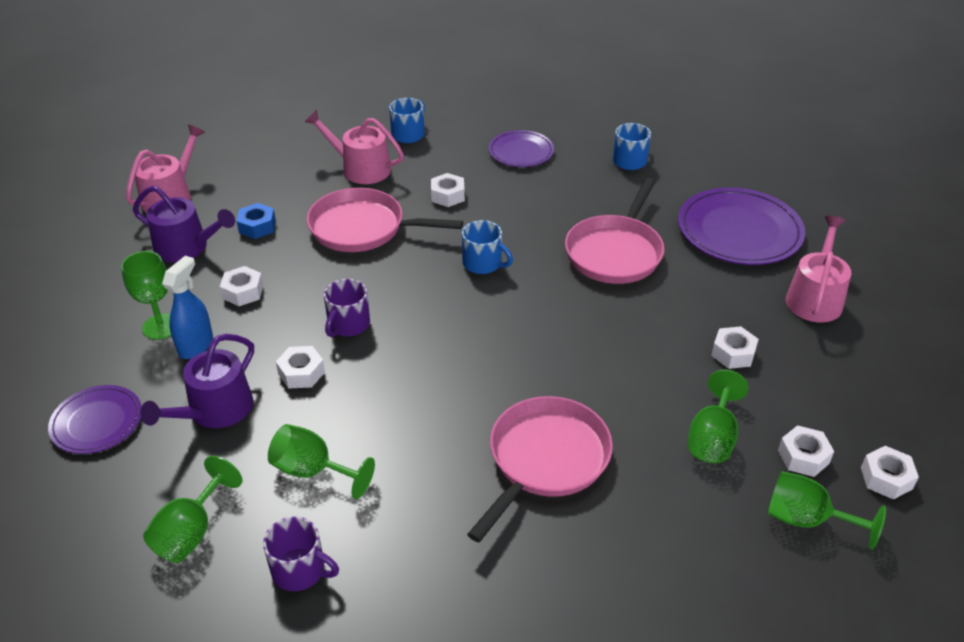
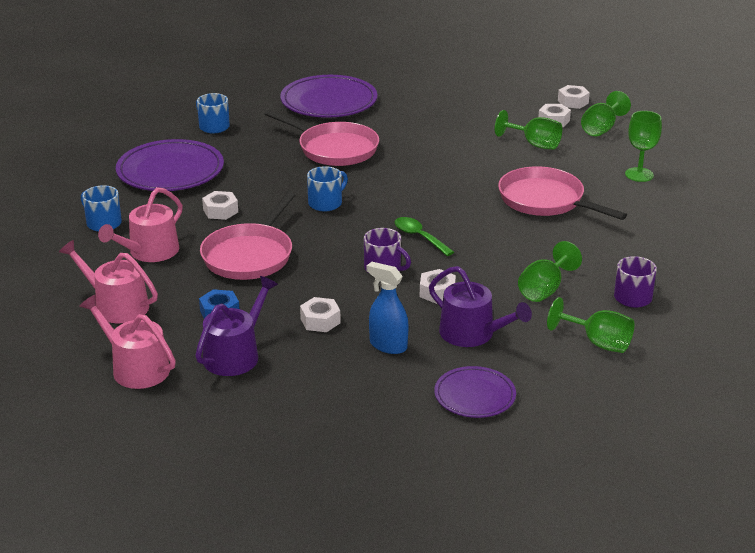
camera: 80 degrees left, 10 degrees down
green goblet [121,251,171,340] -> green goblet moved to [625,111,662,182]
purple plate [489,130,554,167] -> purple plate [116,139,224,191], size x1.71
white nut [711,326,759,369] -> none
pink watering can [786,216,851,322] -> pink watering can moved to [59,240,158,323]
none -> green spoon [395,217,454,256]

